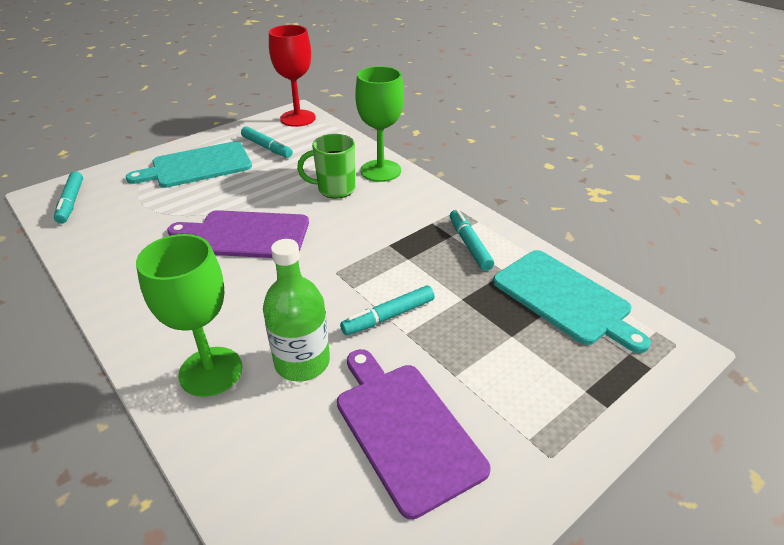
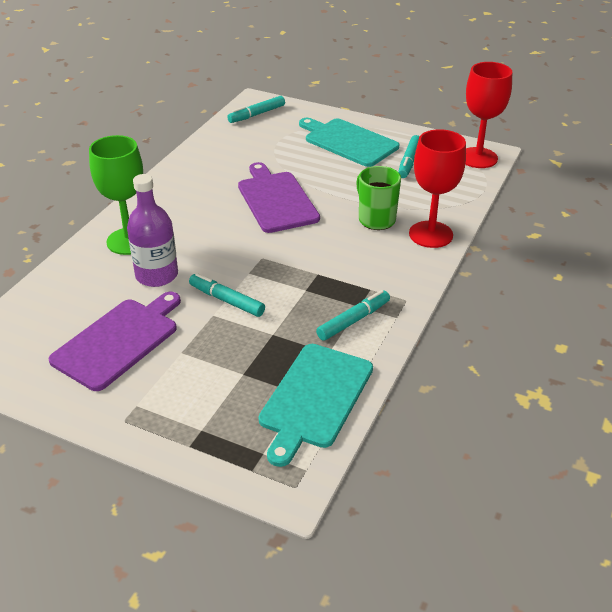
camera: 65 degrees right, 0 degrees up
green bottle [263,239,330,381] -> purple bottle [127,174,178,287]
green goblet [355,66,404,182] -> red goblet [409,129,466,248]

